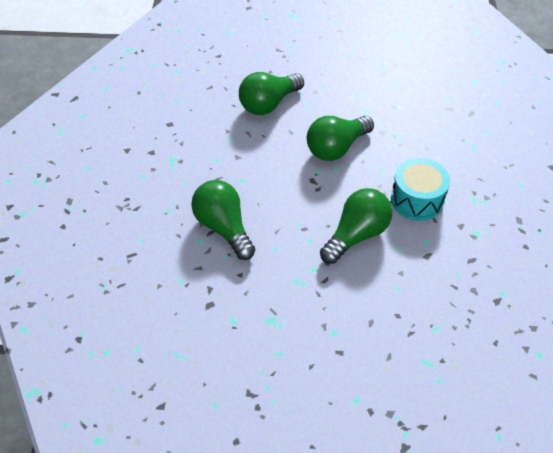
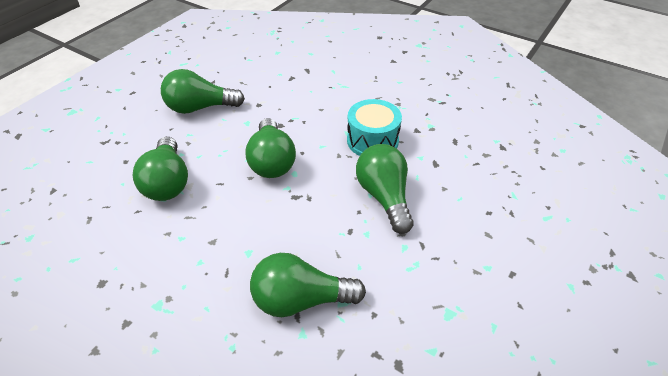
camera: 60 degrees left, 5 degrees down
none -> green light bulb [161,69,245,114]

